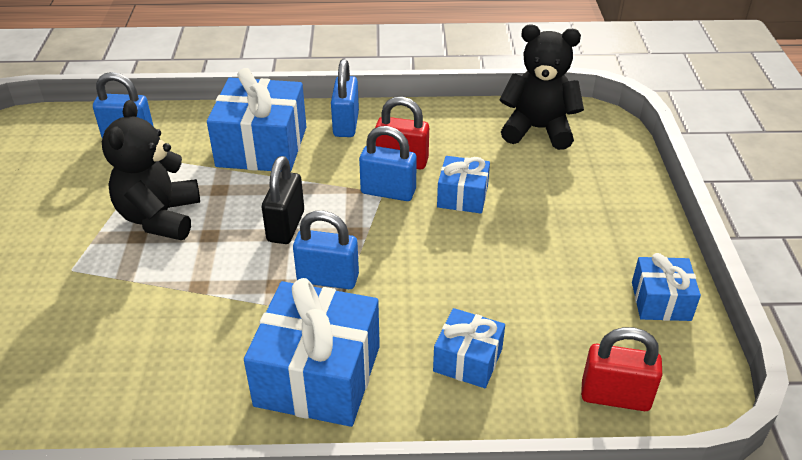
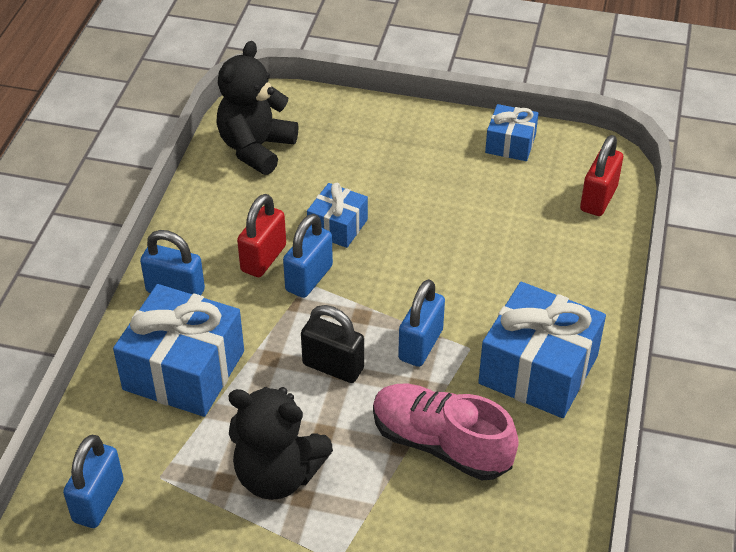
camera: 75 degrees left, 5 degrees up
blue gift [433,308,505,388] -> none
none -> pink shoe [373,384,519,480]

